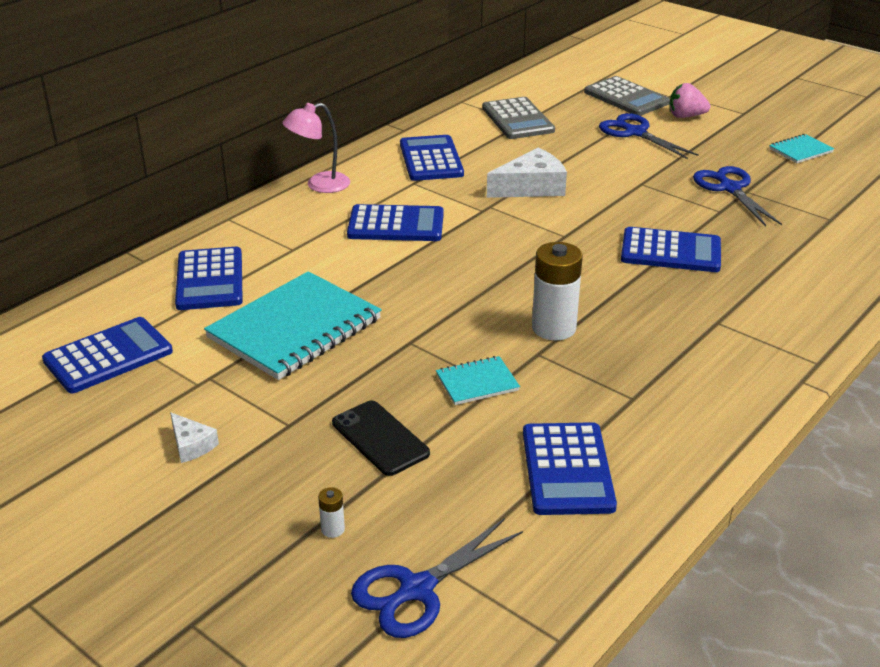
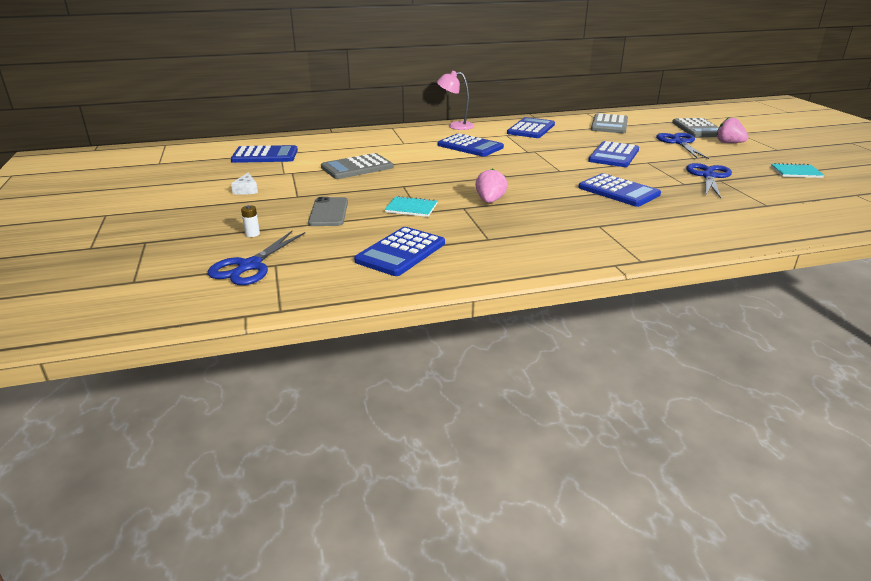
camera: 35 degrees right, 5 degrees down
blue calculator [175,247,243,310] -> blue calculator moved to [588,141,639,167]
turquoise notebook [204,271,382,380] -> grey calculator [321,153,394,179]
black phone [332,401,430,476] -> grey phone [308,197,348,226]
blue scissors [351,518,523,638] -> blue scissors turned 60 degrees counterclockwise [208,231,305,285]
white cheese [487,148,567,198] -> none
white battery [532,242,583,340] -> pink strawberry [475,168,508,203]

